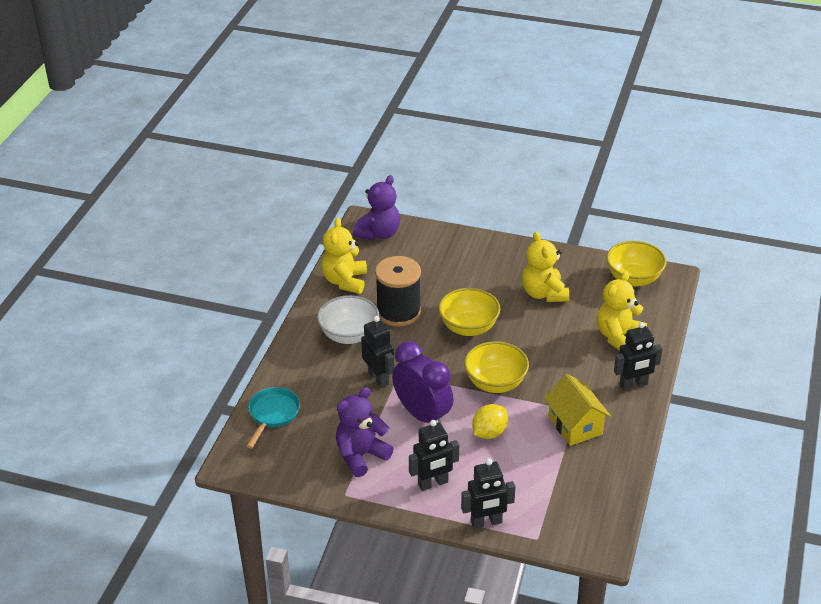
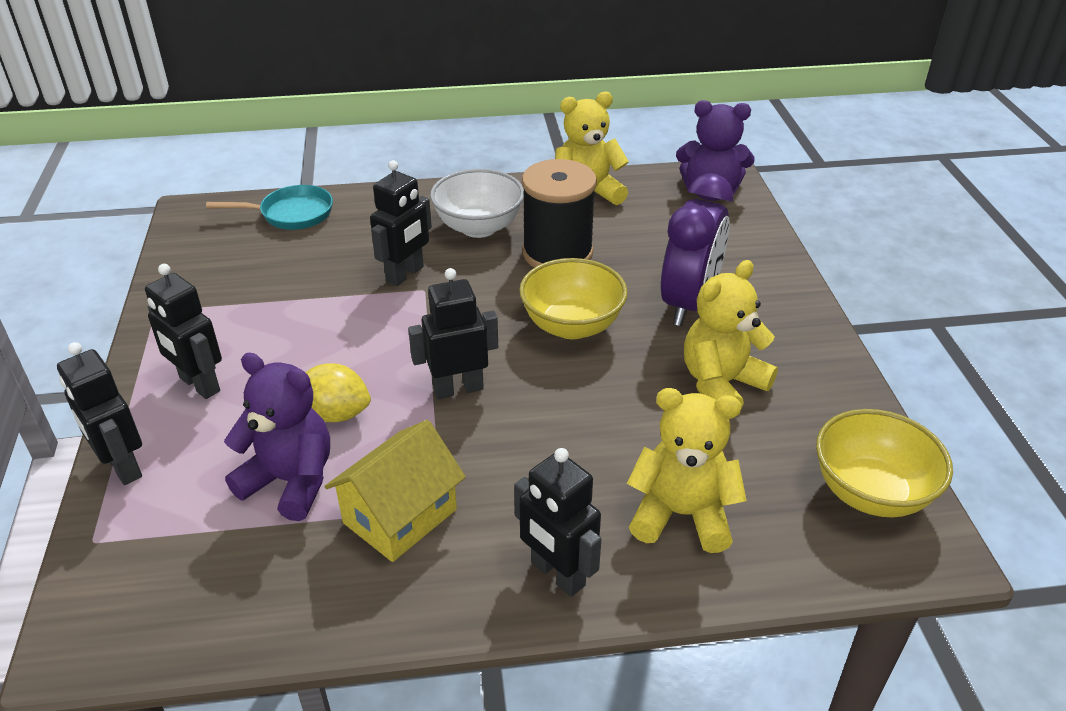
camera: 65 degrees right, 0 degrees up
purple teddy bear [336,387,394,477] -> purple teddy bear moved to [224,353,330,521]
purple clock [392,341,453,425] -> purple clock moved to [661,174,733,326]
yellow bowl [464,341,529,393] -> black robot [408,268,498,399]

